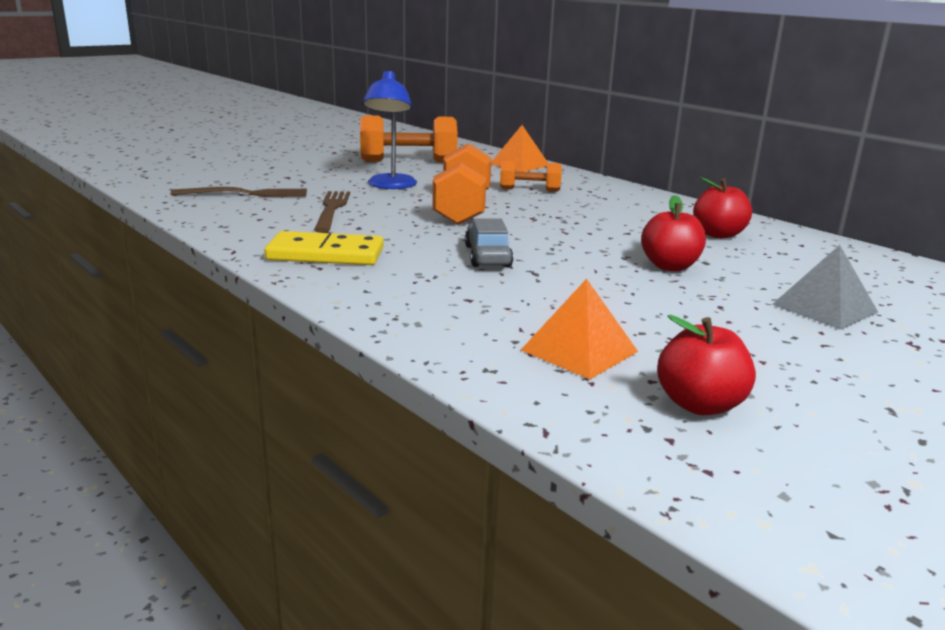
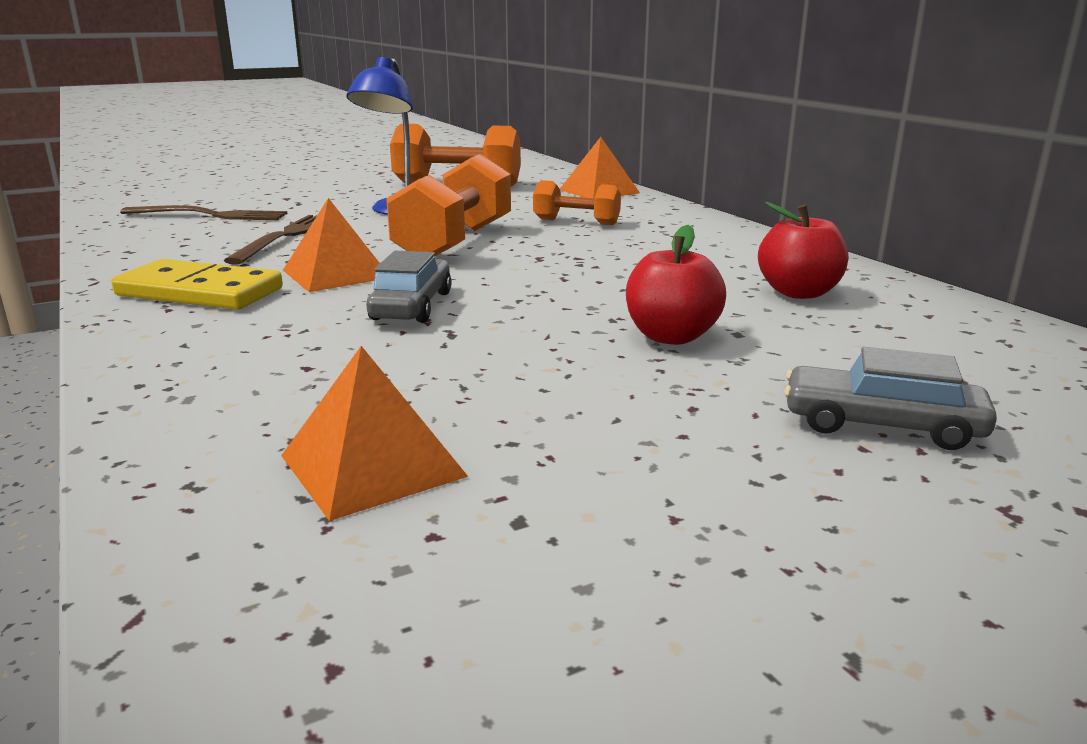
camera: 15 degrees right, 0 degrees up
red apple [657,315,756,415] -> none
grey pyramid [772,245,878,330] -> grey car [784,347,997,450]
none -> orange pyramid [283,198,380,292]

